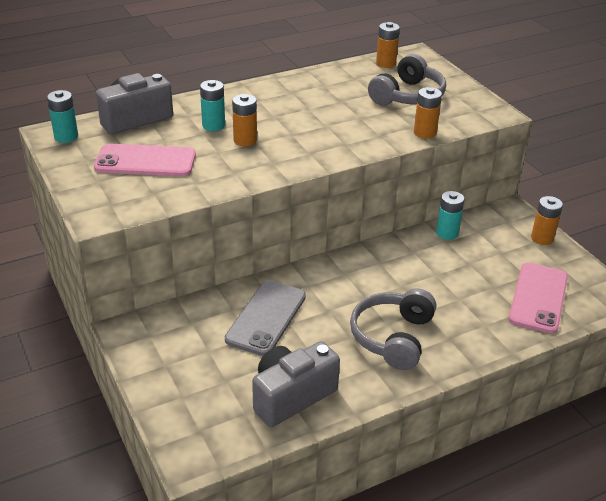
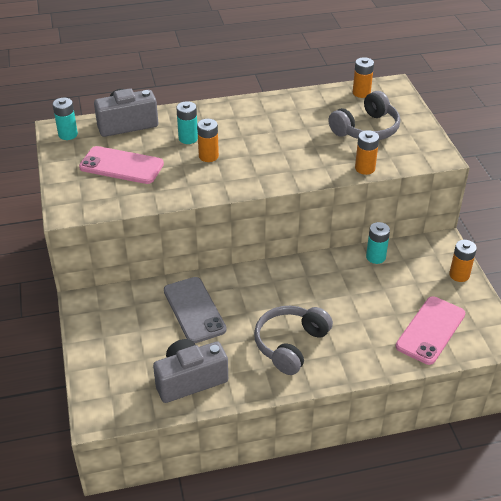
camera: 15 degrees right, 5 degrees up
grey phone [225,280,306,356] -> grey phone turned 60 degrees counterclockwise [164,277,227,343]

